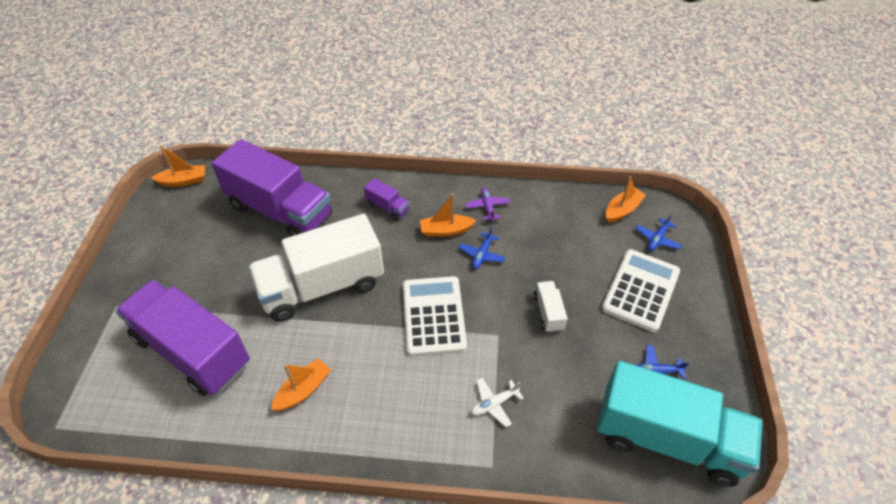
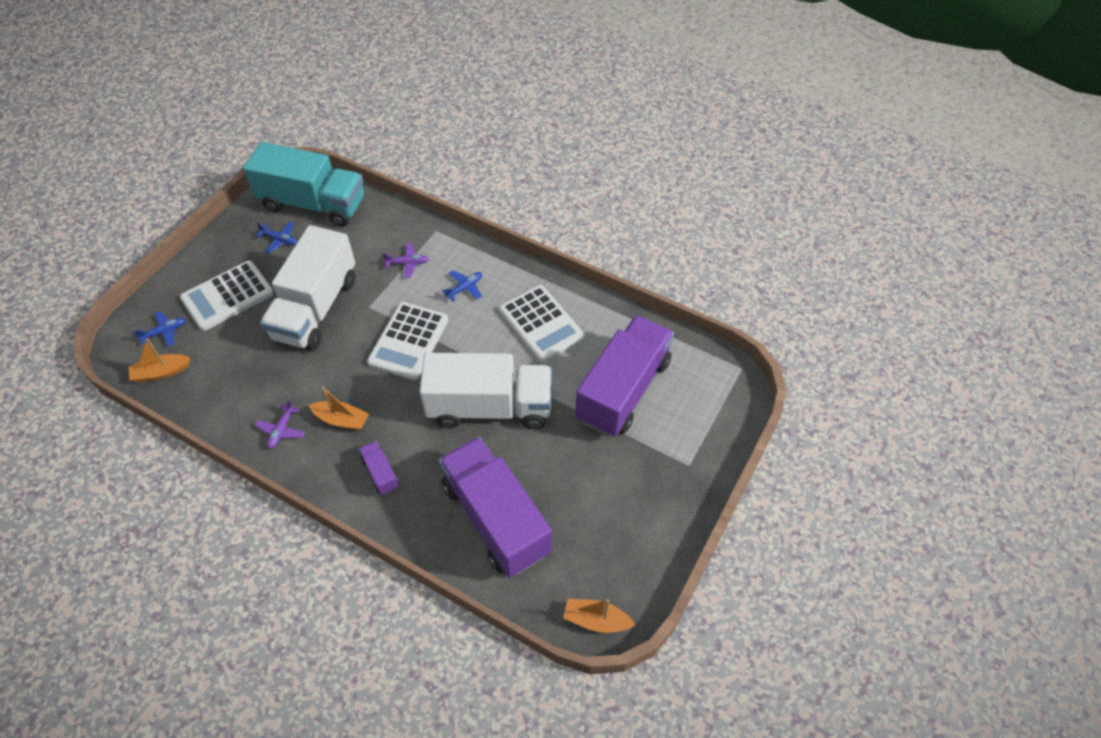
camera: 155 degrees left, 5 degrees up
purple truck [115,280,250,396] -> purple truck turned 120 degrees counterclockwise [575,315,674,437]
orange boat [271,358,331,411] -> white calculator [499,285,585,363]
blue plane [459,227,506,269] -> blue plane moved to [442,270,482,302]
white plane [471,378,524,427] -> purple plane [382,243,429,278]
white truck [533,281,567,333] -> white truck [260,225,355,350], size x2.44
turquoise truck [597,361,763,487] -> turquoise truck turned 150 degrees clockwise [243,142,364,227]

